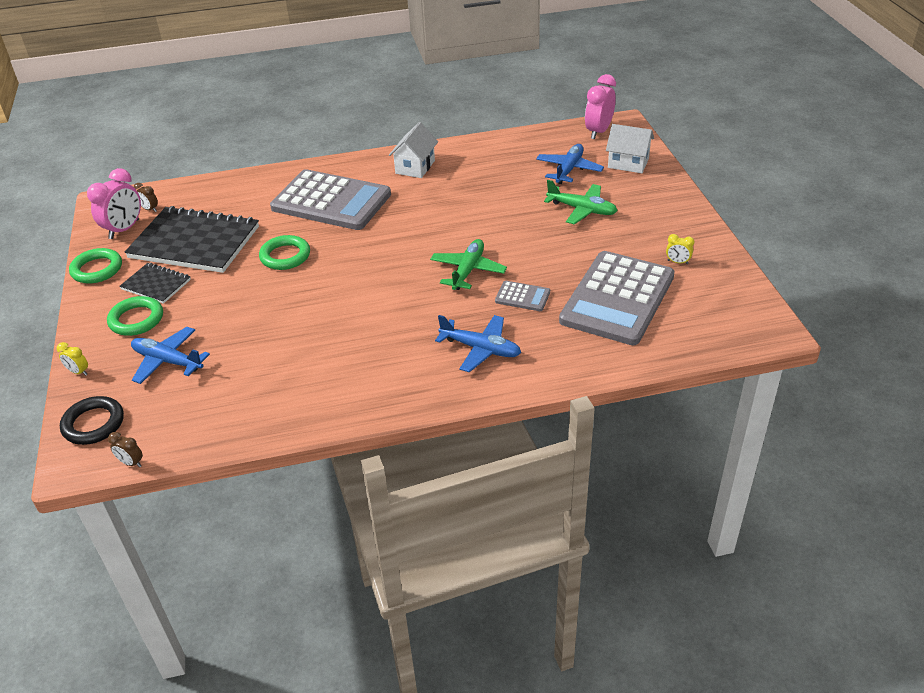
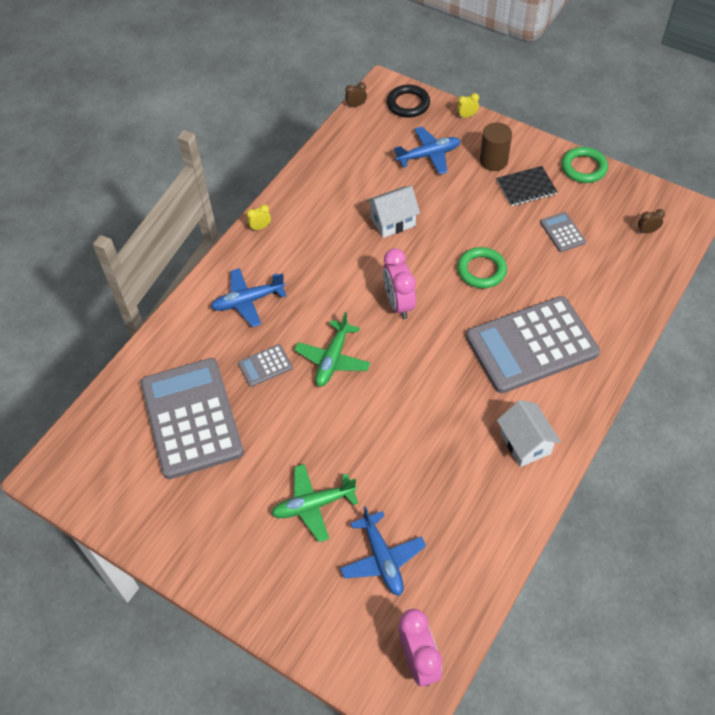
camera: 135 degrees right, 15 degrees up
pink clock [87,168,141,239] -> pink clock moved to [383,248,416,319]
green ring [107,296,163,336] -> brown cylinder [480,122,512,171]
black notebook [124,206,259,273] -> grey calculator [540,212,586,252]
green plane [430,239,507,290] -> green plane turned 45 degrees clockwise [294,312,371,387]
white house [606,124,654,173] -> white house moved to [366,186,420,238]
yellow clock [666,234,694,264] -> yellow clock moved to [247,204,271,231]

